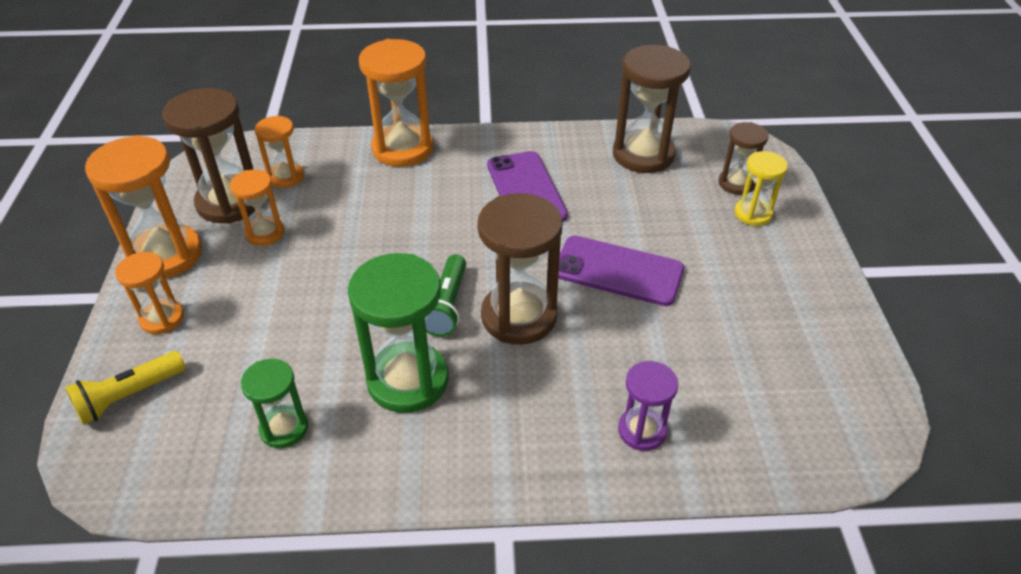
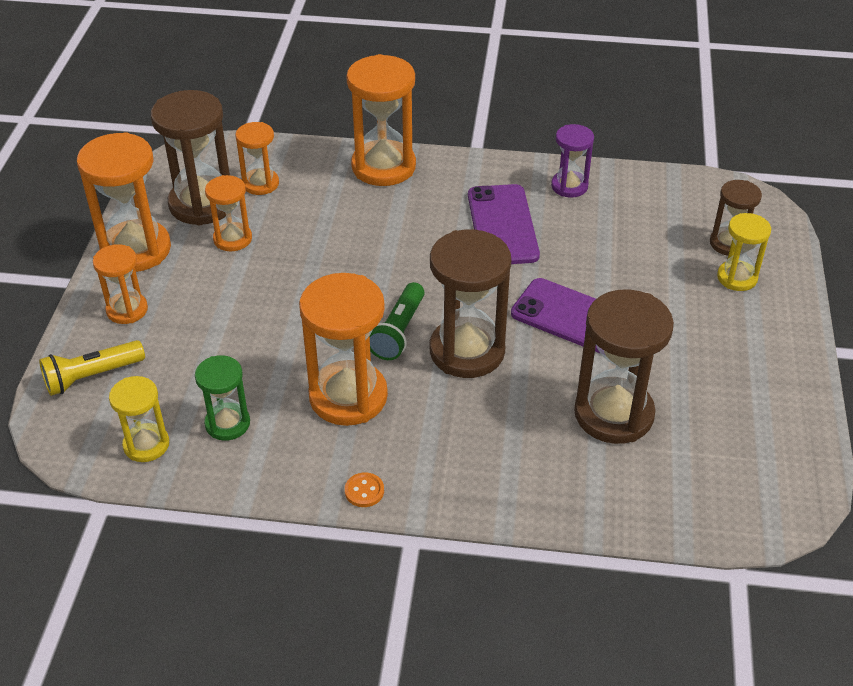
camera: 10 degrees right, 0 degrees up
green hourglass [348,253,449,413] -> orange hourglass [299,273,388,426]
brown hourglass [613,45,691,173] -> brown hourglass moved to [574,289,674,444]
purple hourglass [618,361,678,451] -> purple hourglass moved to [551,124,594,198]
none -> yellow hourglass [109,376,169,462]
none -> orange button [345,472,384,507]

